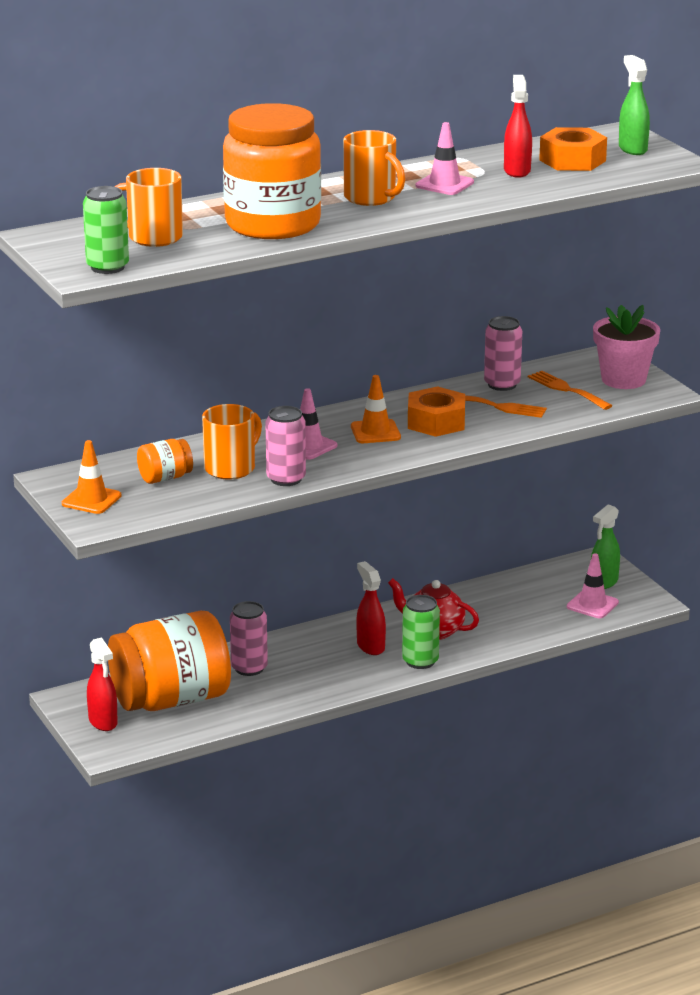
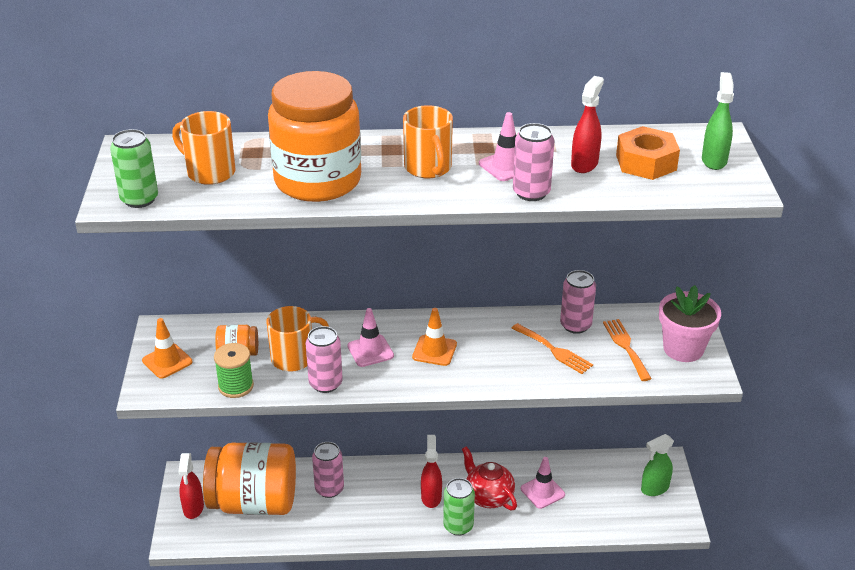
camera: 25 degrees right, 10 degrees up
orange nut [408,386,465,437] -> none
pink traffic cone [567,554,619,618] -> pink traffic cone moved to [521,457,565,509]
none -> green spool [214,343,254,398]
none -> pink can [513,123,554,201]

